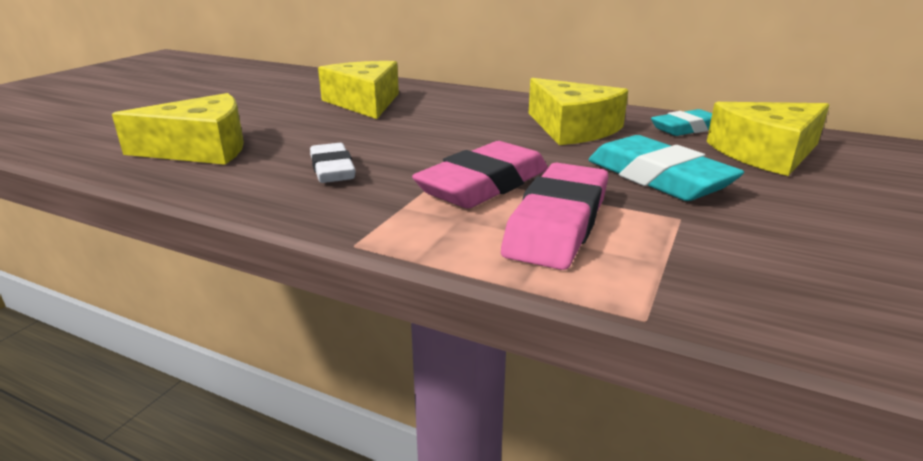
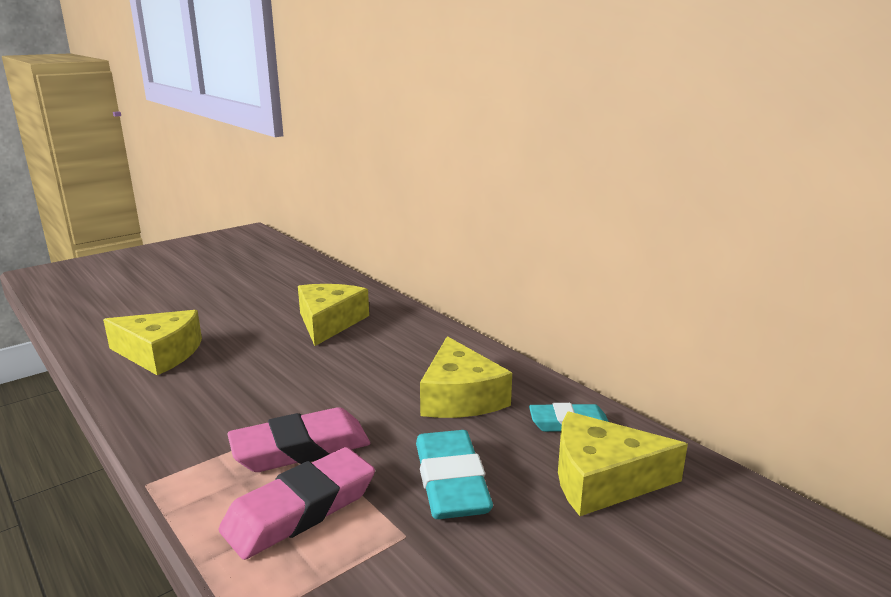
camera: 25 degrees right, 5 degrees down
white eraser [310,143,356,183] -> none

